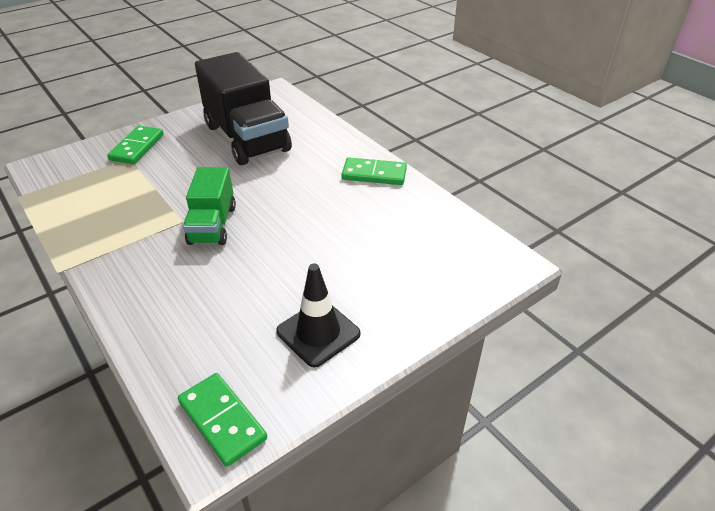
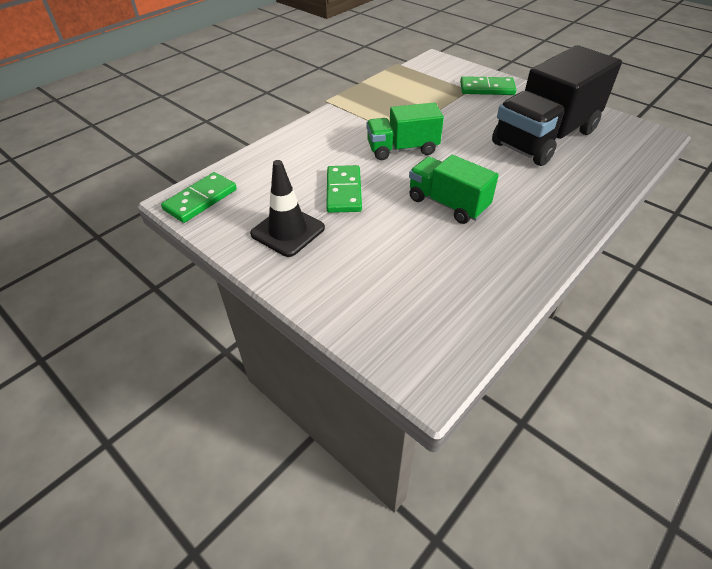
camera: 80 degrees right, 5 degrees up
green domino [342,157,407,185] -> green domino moved to [326,165,362,213]
none -> green truck [409,155,499,224]

